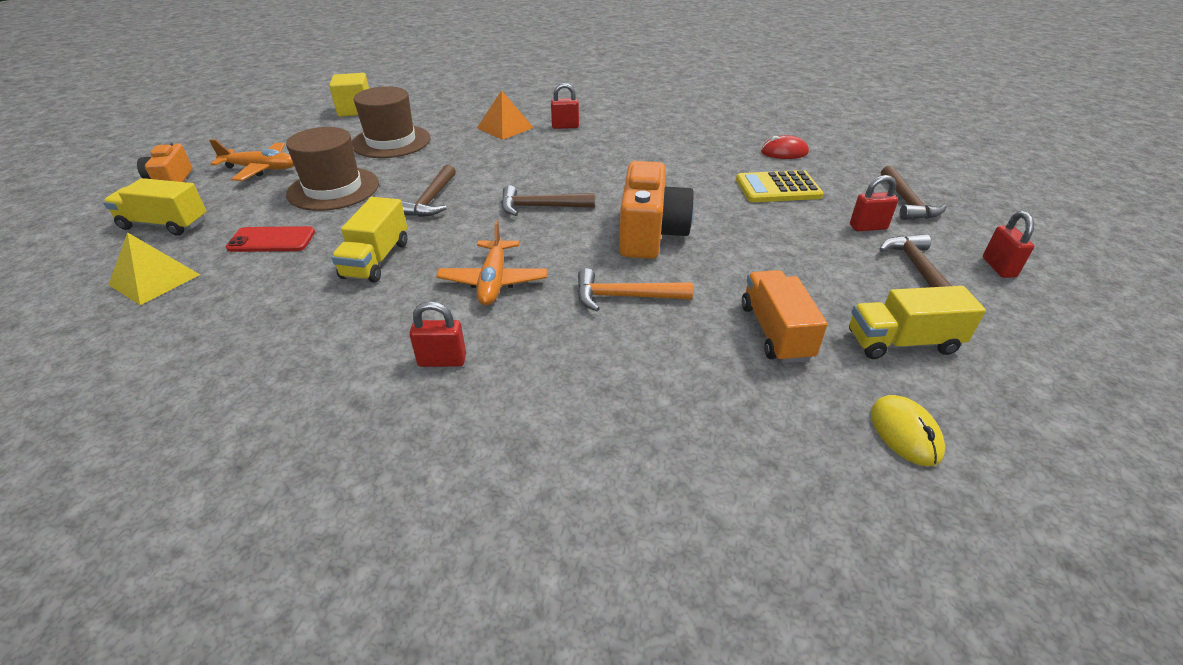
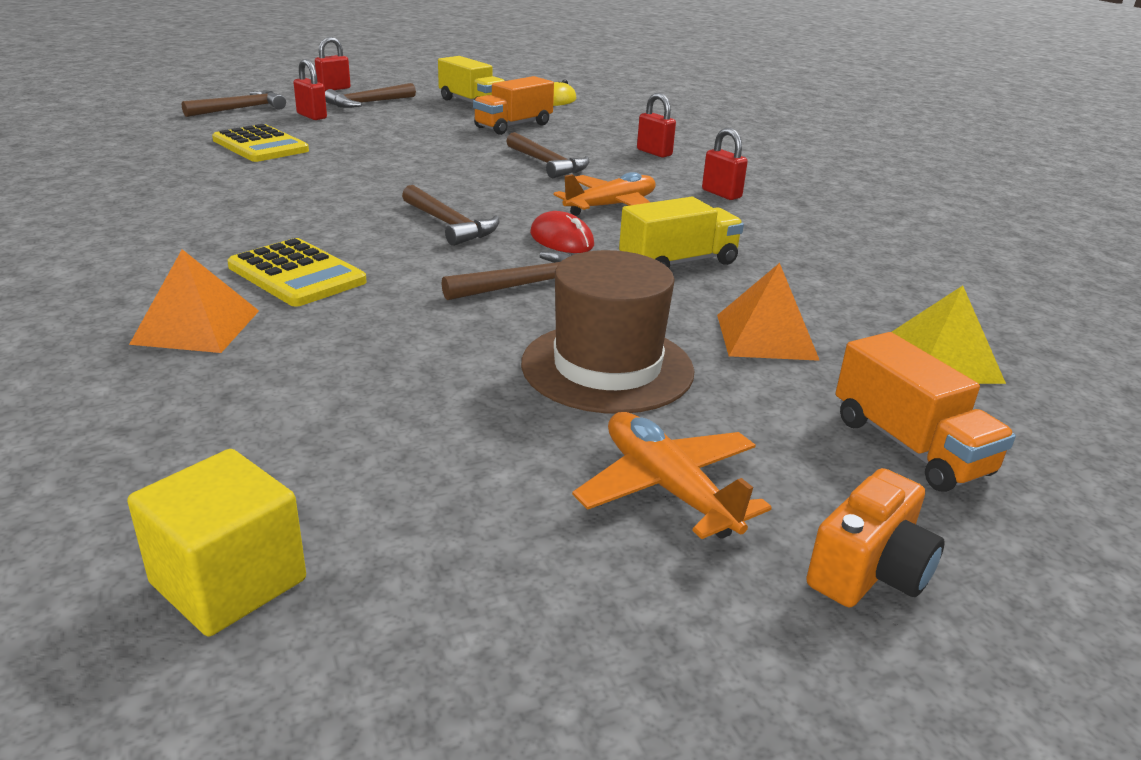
camera: 130 degrees left, 10 degrees down
yellow truck [103,178,207,236] -> orange truck [835,332,1016,492]
red phone [226,226,315,252] -> orange pyramid [717,263,820,361]
brown hat [352,86,431,158] -> none
red padlock [551,83,579,129] -> red padlock moved to [637,93,676,157]
orange hammer [577,268,693,311] -> brown hammer [506,132,589,178]
orange camera [619,161,694,259] -> none
red mouse [761,135,809,159] -> red mouse moved to [530,211,594,253]
none -> yellow calculator [227,238,367,307]

